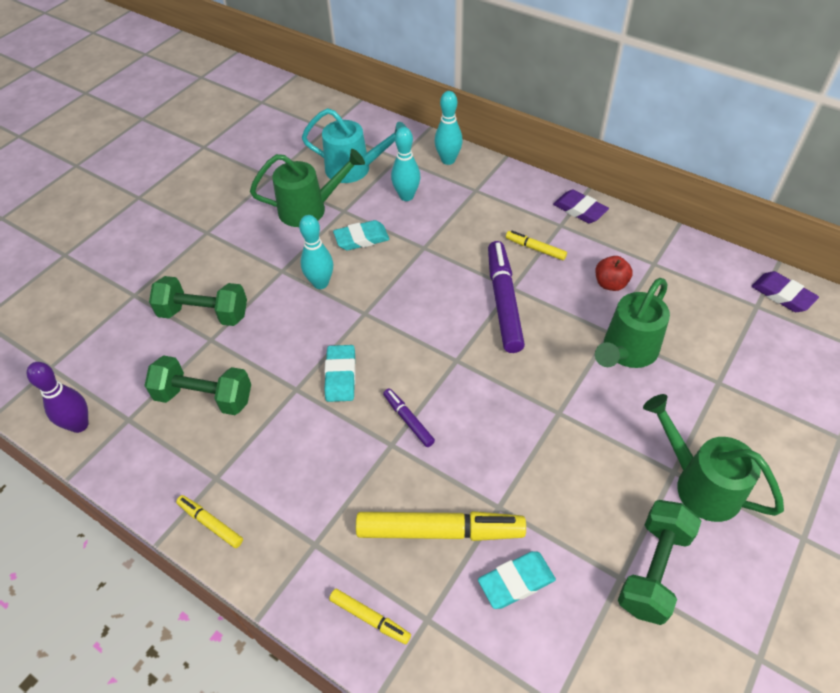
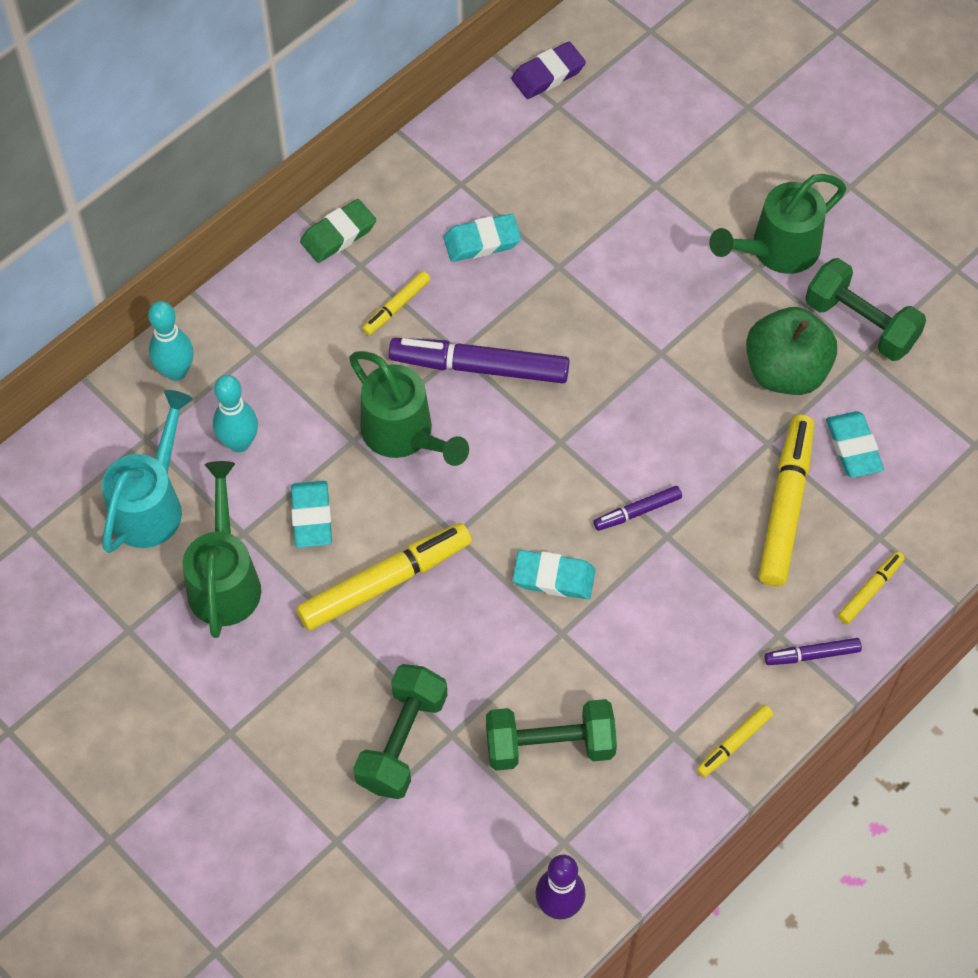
camera: 80 degrees left, 10 degrees up
green dumbbell [144,355,251,415] -> green dumbbell turned 60 degrees clockwise [486,699,617,771]
turquoise bowling pin [299,215,333,289] -> yellow marker [296,523,472,631]
purple eraser [553,189,609,223] -> green eraser [300,199,376,263]
red apple [595,256,633,291] -> turquoise eraser [443,214,521,262]
green watering can [595,278,670,368] -> green watering can moved to [349,351,469,466]
none -> green apple [746,307,837,395]
none -> purple marker [765,638,862,665]

